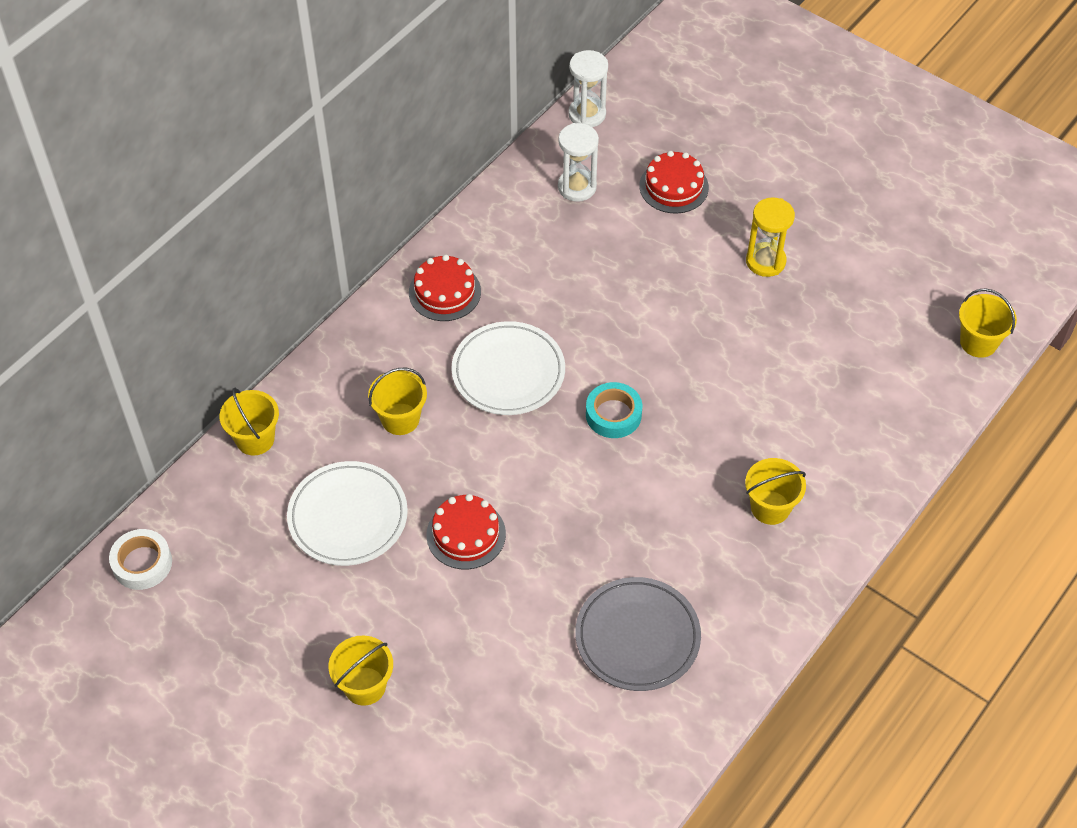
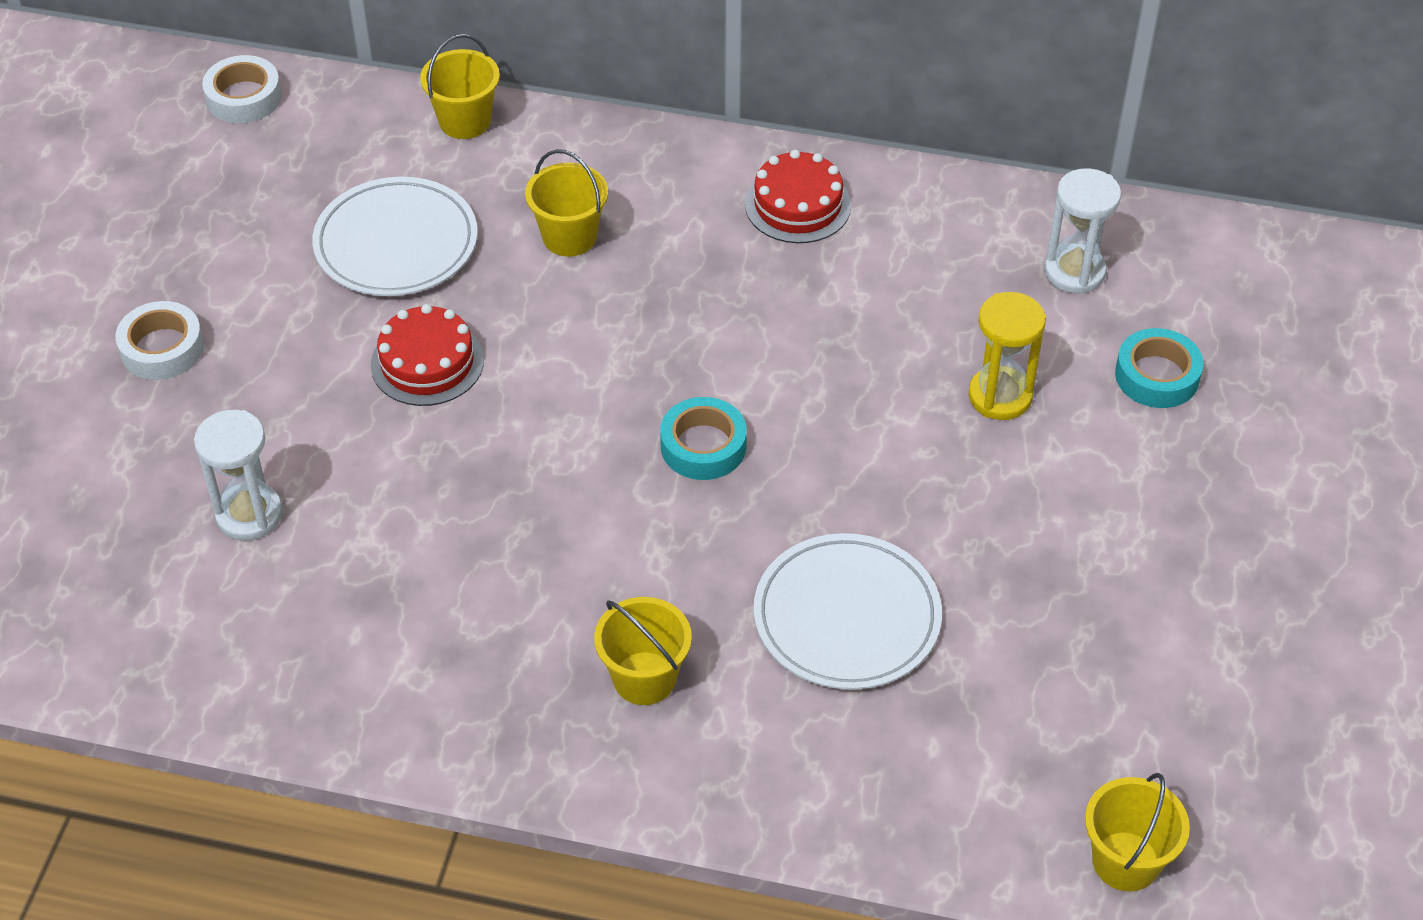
camera: 65 degrees right, 5 degrees down
yellow bucket [329,635,393,706] -> white tape [115,301,204,380]
white plate [451,321,565,415] -> white plate moved to [754,533,942,690]
white hourglass [568,50,608,127] -> white hourglass moved to [194,410,283,540]
grey plate [575,577,701,691] -> none
red cake [639,151,709,213] -> turquoise tape [1115,328,1204,408]
yellow hourglass [746,197,795,277] -> yellow hourglass moved to [968,292,1046,420]

